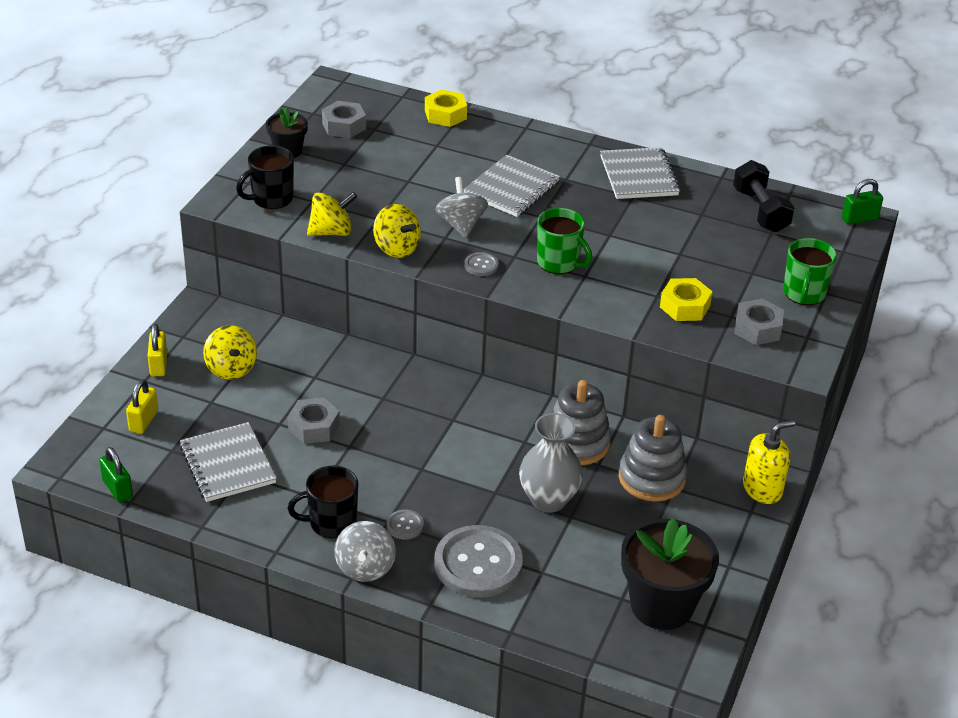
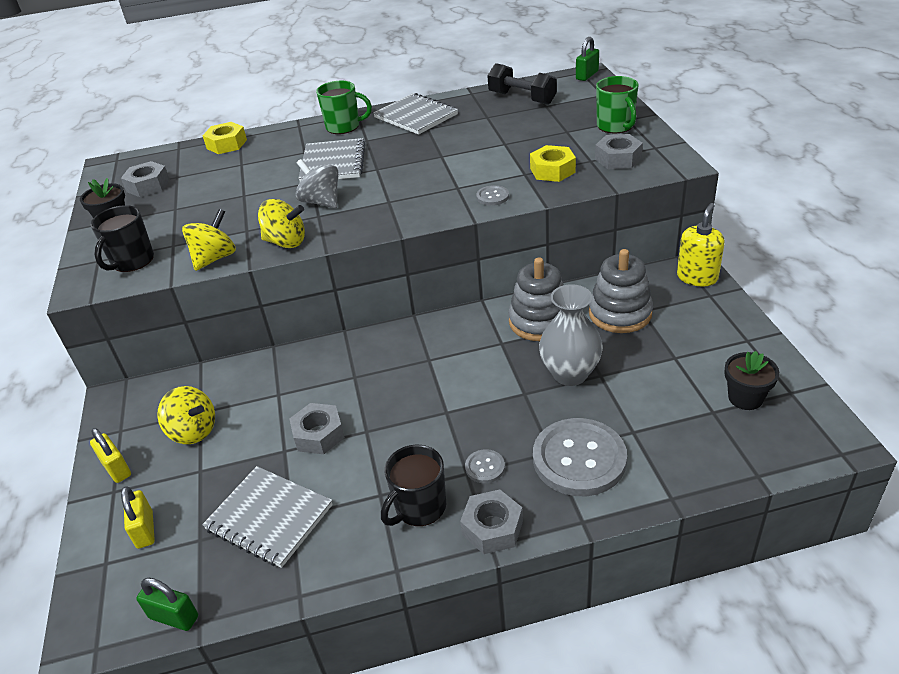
camera: 30 degrees left, 0 degrees up
grey spinning top [334,521,396,582] -> grey nut [460,490,523,554]
grey button [464,252,499,276] -> grey button moved to [476,185,509,206]
green mug [537,208,592,274] -> green mug moved to [316,81,372,134]
black flower pot [621,518,719,630] -> black flower pot [724,351,779,410], size x0.54

